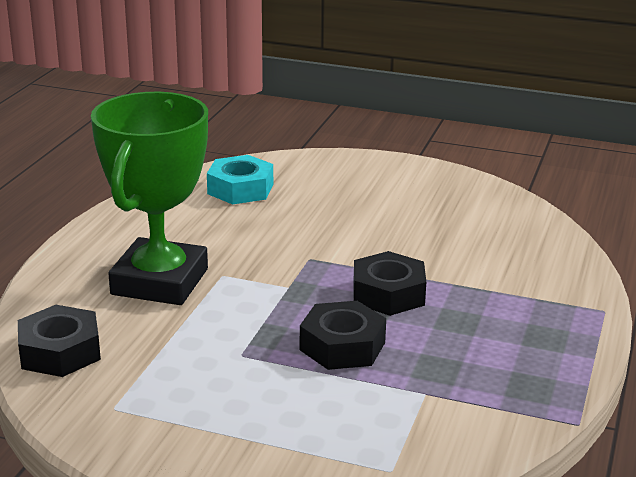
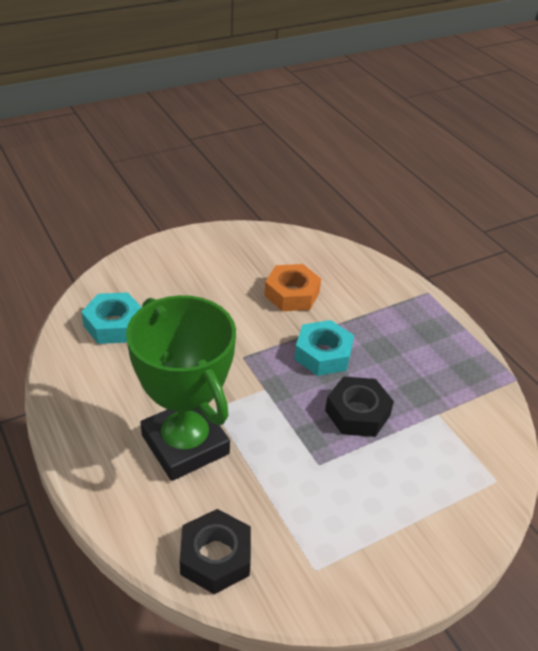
camera: 50 degrees left, 15 degrees up
black nut [353,251,426,316] -> turquoise nut [294,320,354,376]
none -> orange nut [264,264,321,311]

